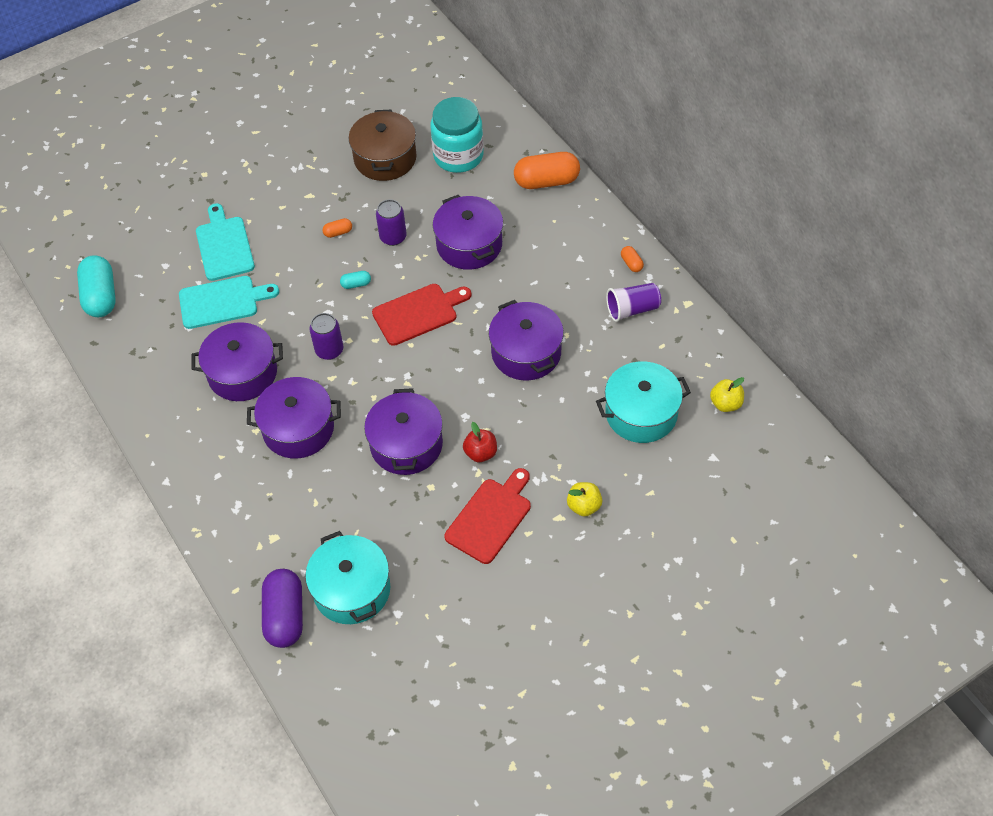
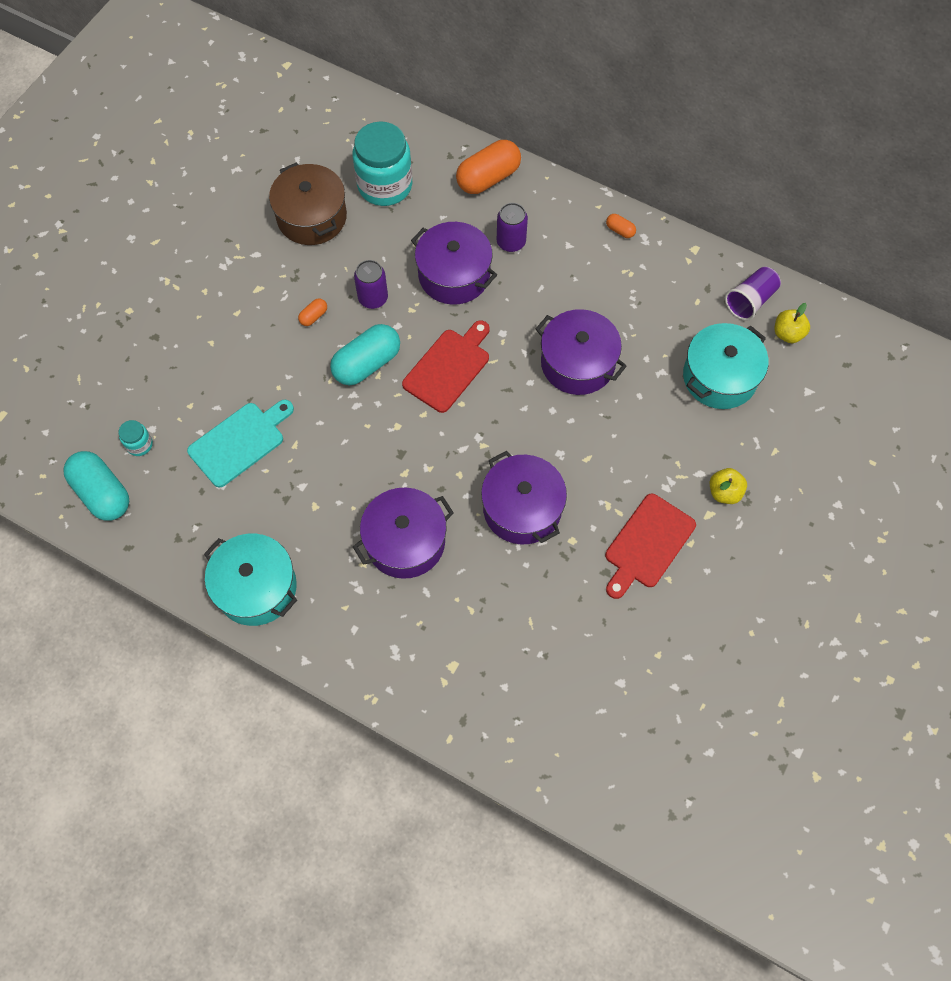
camera: 30 degrees left, 10 degrees up
purple pot [192,322,283,401] -> none
turquoise cutting board [196,203,255,281] -> none
purple capsule [262,569,303,648] -> none
turquoise pot [305,531,390,624] -> turquoise pot moved to [204,533,297,626]
purple can [309,313,344,360] -> purple can moved to [497,203,528,252]
turquoise capsule [340,271,371,289] -> turquoise capsule [330,324,400,385], size x2.24
red cutting board [444,468,531,564] -> red cutting board turned 150 degrees counterclockwise [605,494,696,599]
red apple [463,422,497,462] -> none
purple cup [606,283,661,322] -> purple cup moved to [725,266,781,321]
none -> turquoise jar [119,420,153,456]

